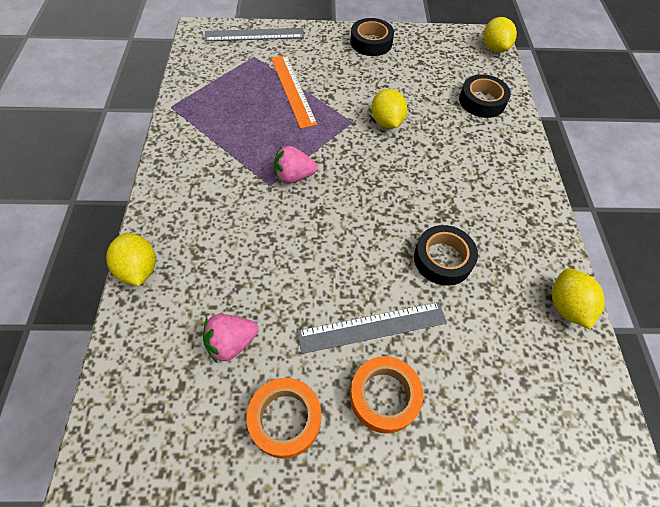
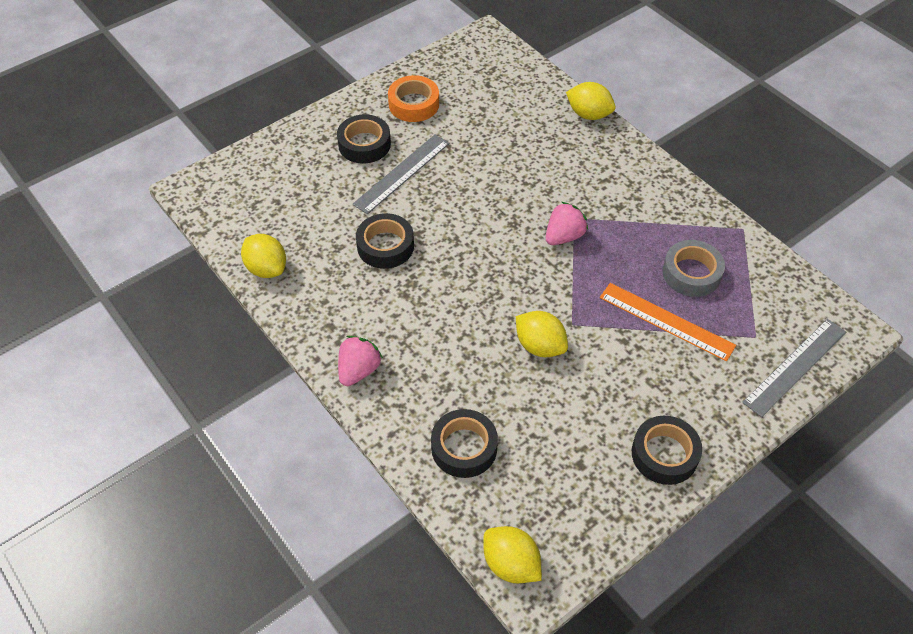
camera: 145 degrees right, 5 degrees down
pink strawberry [203,314,259,364] -> pink strawberry moved to [338,336,383,386]
orange tape [350,356,423,434] -> black tape [337,114,391,163]
none -> grey tape [663,240,725,297]

